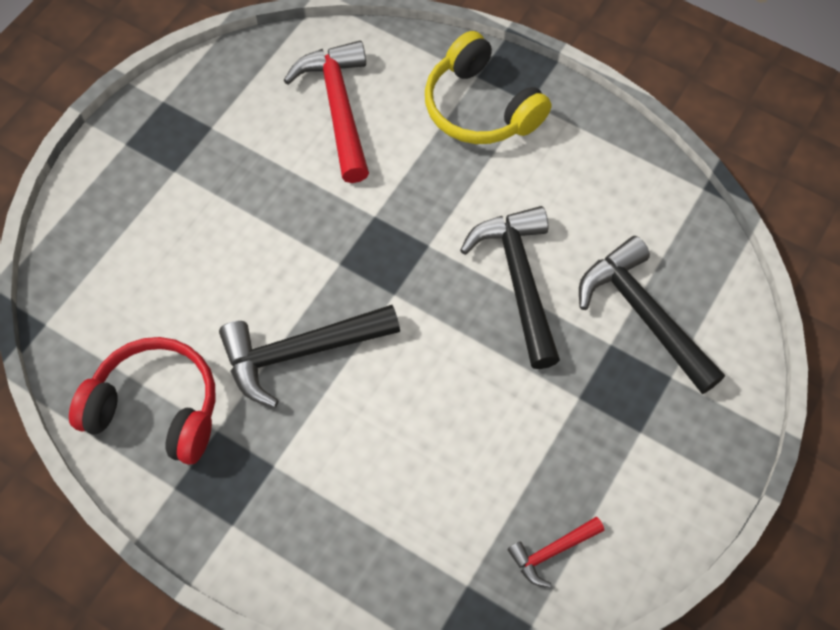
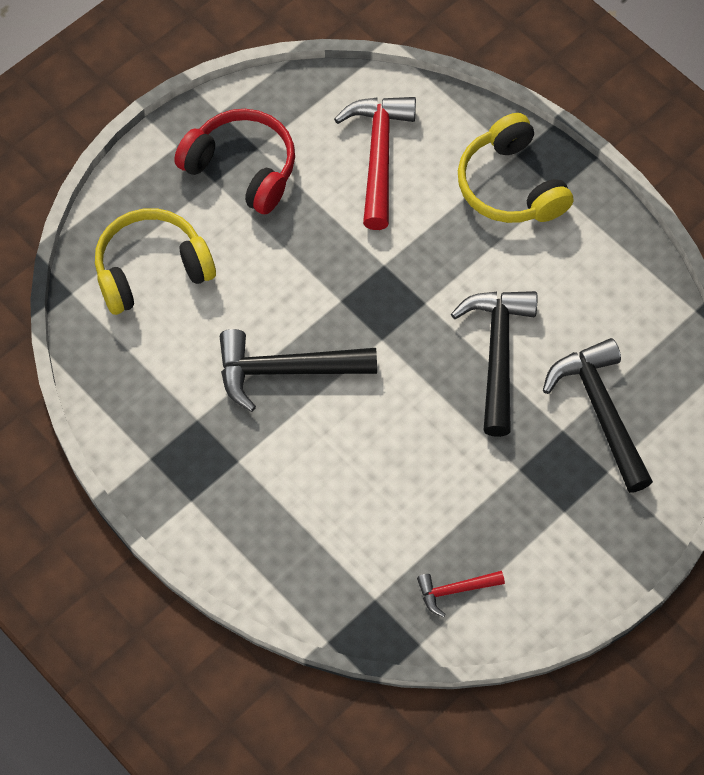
camera: 15 degrees right, 0 degrees up
red headphones [69,337,215,465] -> red headphones moved to [174,109,295,214]
none -> yellow headphones [95,208,216,315]

